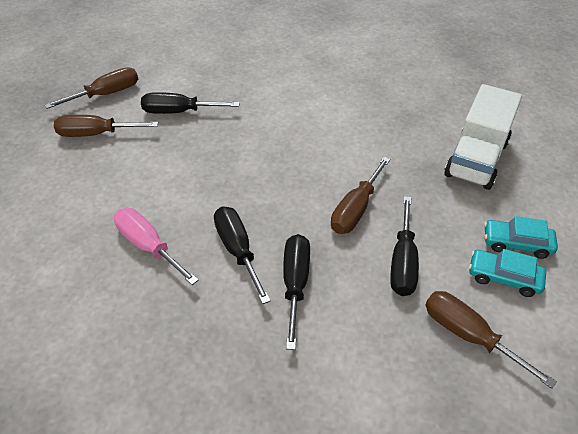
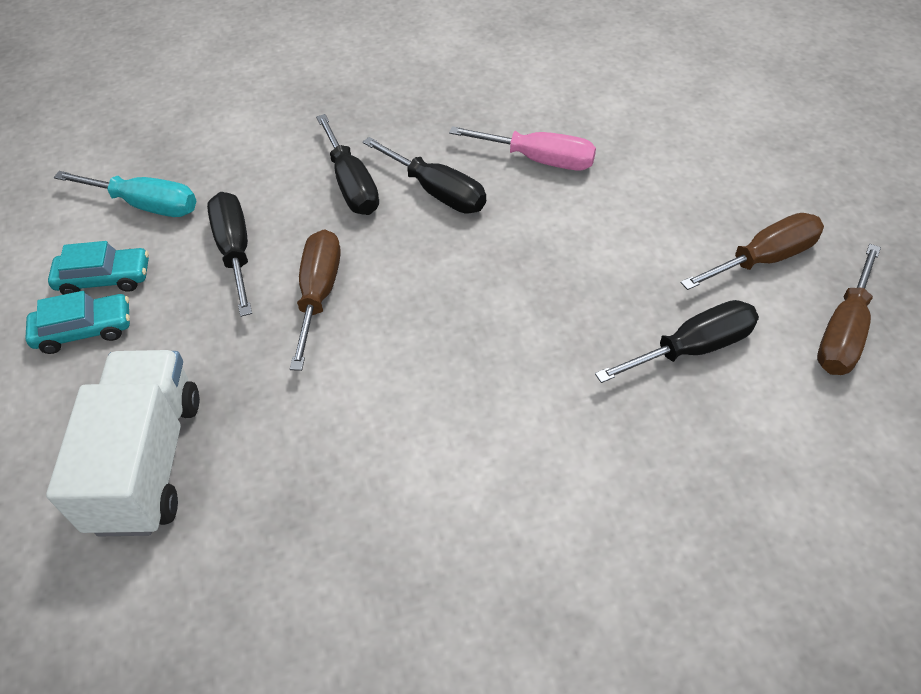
camera: 155 degrees right, 5 degrees up
brown screwdriver [425,291,557,389] -> turquoise screwdriver [54,171,196,217]

